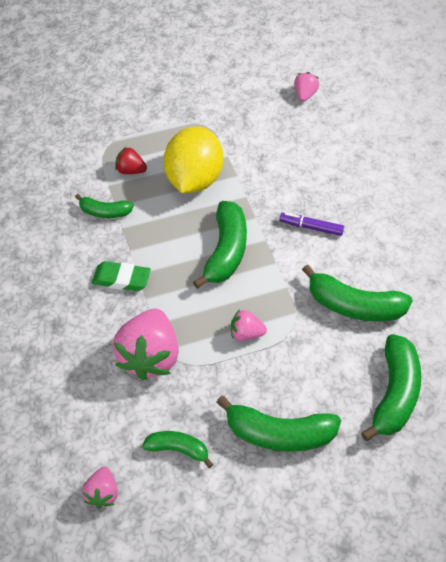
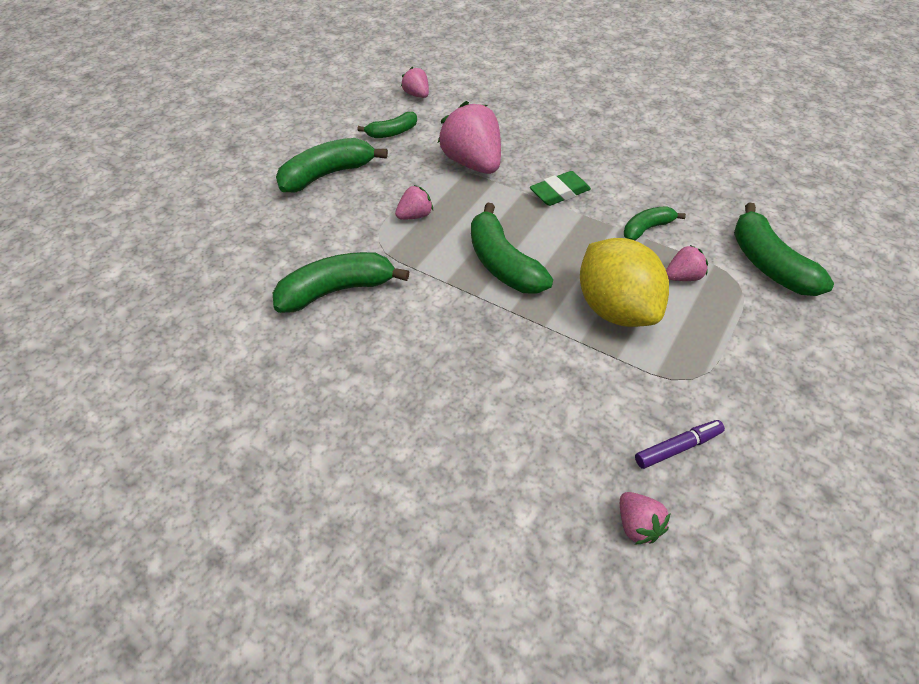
camera: 140 degrees right, 5 degrees down
red strawberry [115,147,147,174] -> pink strawberry [666,245,708,281]
purple marker [279,213,344,236] -> purple marker moved to [635,420,725,469]
green banana [361,334,421,441] -> green banana moved to [734,202,834,296]

